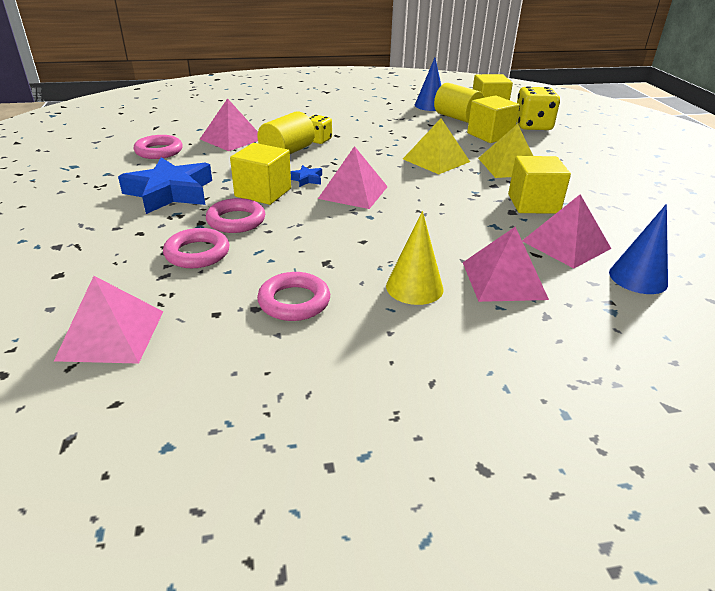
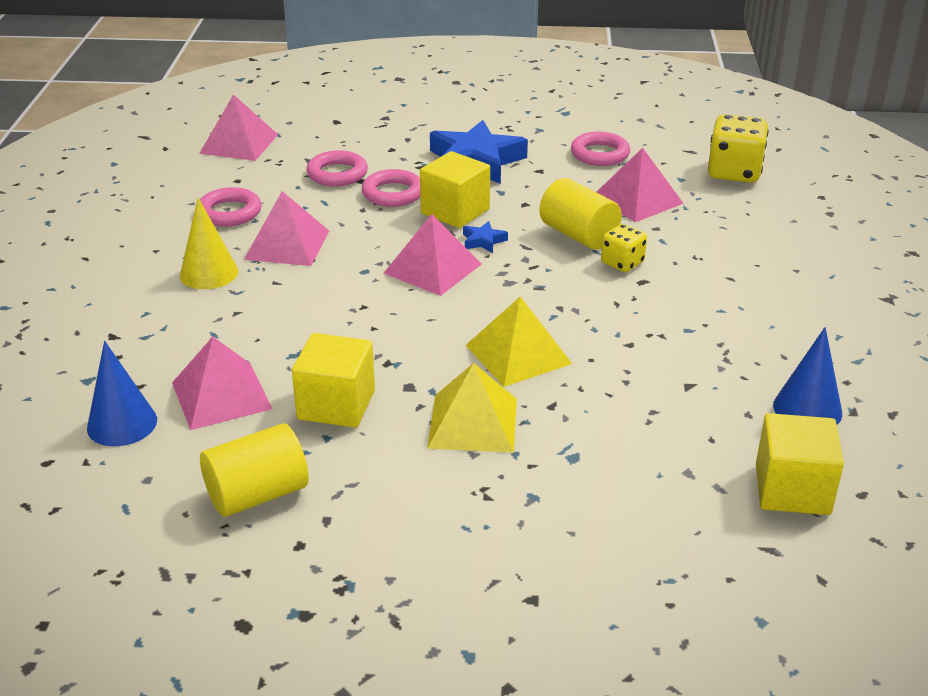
camera: 105 degrees right, 0 degrees up
yellow cylinder [434,83,484,123] -> yellow cylinder moved to [200,423,309,517]
pink pyramid [463,227,549,302] -> pink pyramid moved to [244,191,329,266]
yellow cube [467,95,520,143] -> none
yellow dice [517,86,560,130] -> yellow dice moved to [708,114,769,183]

